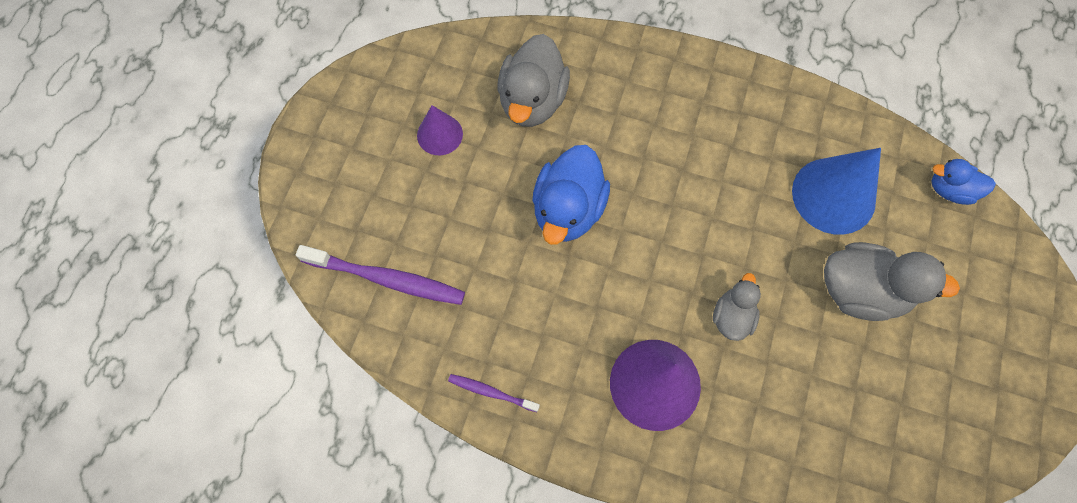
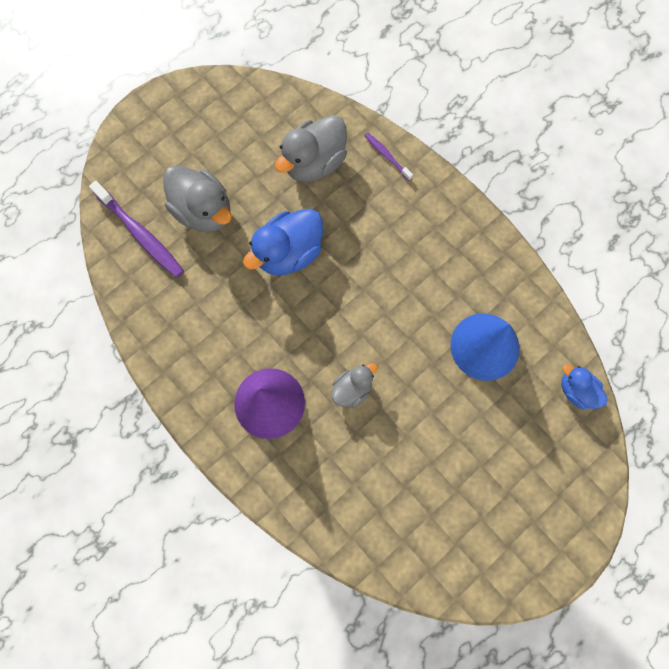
camera: 30 degrees right, 5 degrees up
purple cone [417,105,463,155] -> none
purple toothbrush [448,374,540,412] -> purple toothbrush moved to [364,132,413,181]
grey duck [824,242,960,321] -> grey duck moved to [163,165,232,232]

